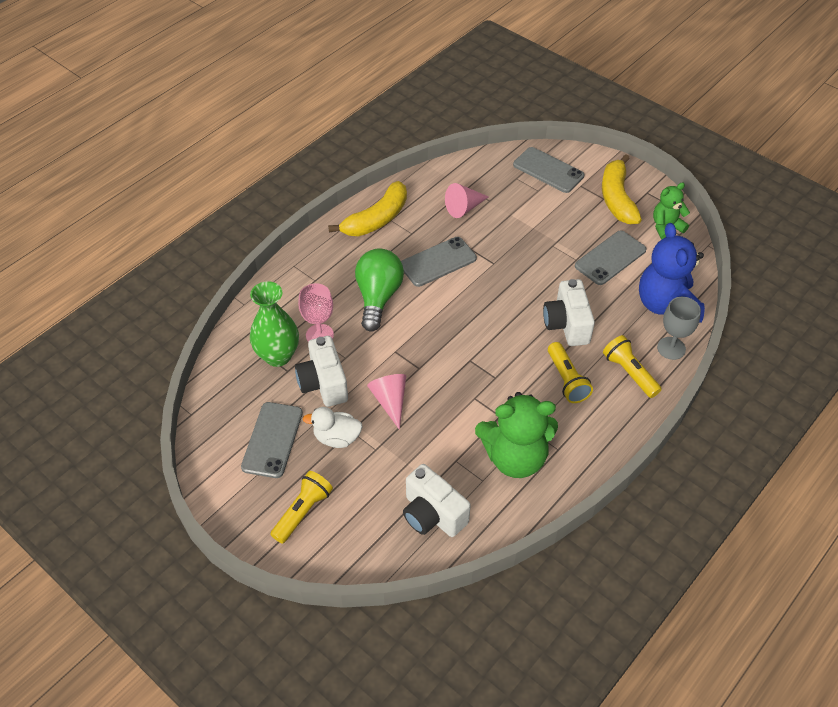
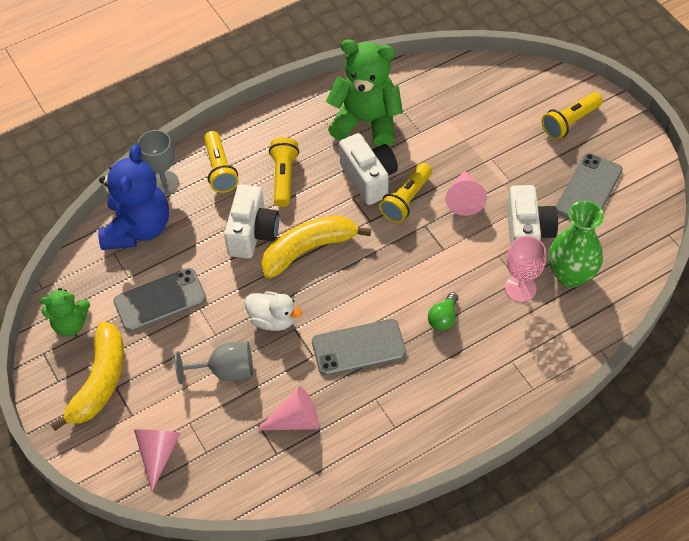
camera: 160 degrees left, 5 degrees up
white duck [303,407,362,448] -> white duck moved to [245,291,302,331]
yellow banana [328,181,407,236] -> yellow banana moved to [262,216,371,279]
green light bulb [355,248,404,332] -> green light bulb [428,292,458,331], size x0.49
white camera [403,464,471,537] -> white camera moved to [339,133,398,205]
grey phone [513,147,584,193] -> pink cone [134,429,181,491]
none -> grey goblet [175,341,253,384]
none -> yellow flashlight [379,163,432,223]

